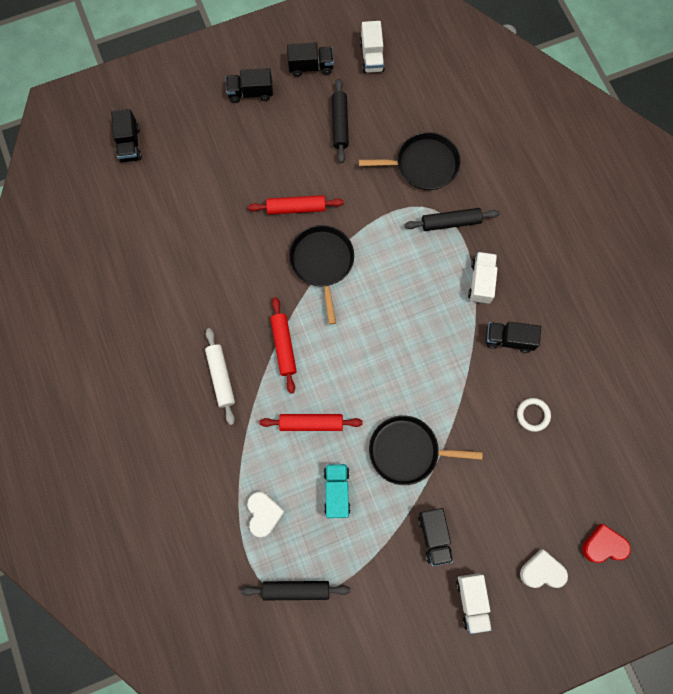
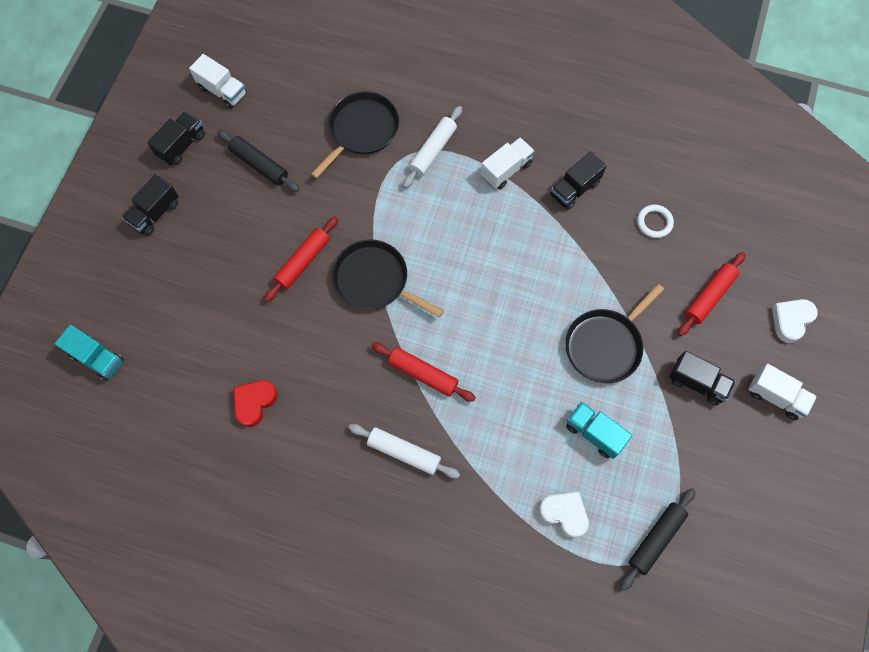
camera: 50 degrees left, 5 degrees down
black truck [111,109,142,162] -> turquoise truck [55,325,124,381]
red rolling pin [259,414,363,431] -> red rolling pin moved to [678,252,745,336]
black rolling pin [404,208,500,231] -> white rolling pin [403,106,462,188]
white truck [468,252,498,304] -> white truck turned 90 degrees clockwise [481,137,535,189]
red heart [583,524,631,563] -> red heart moved to [233,380,277,427]

